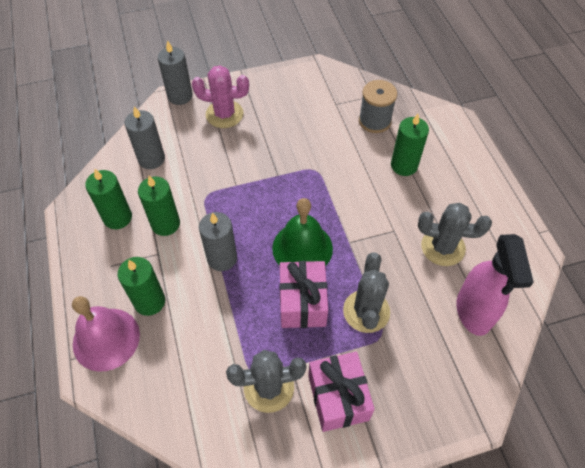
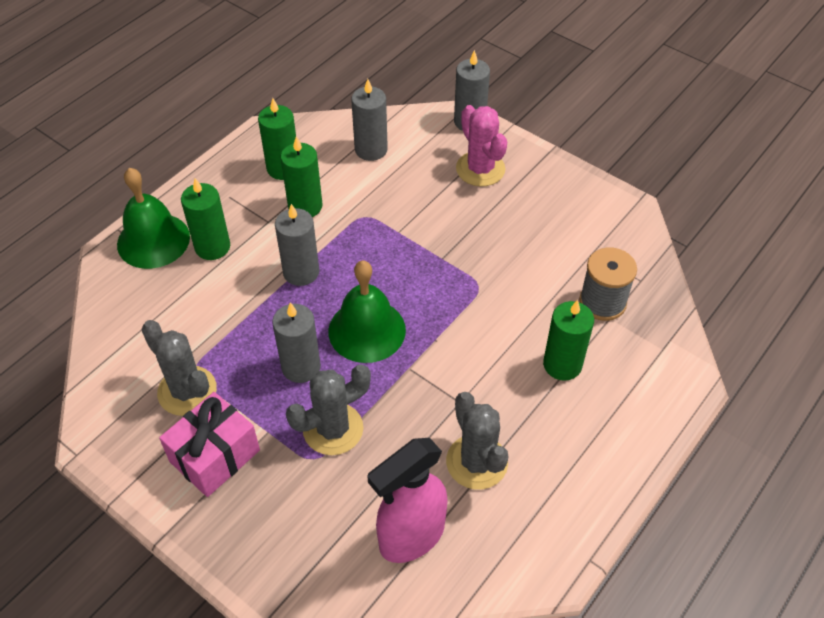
camera: 55 degrees right, 5 degrees down
pink bell [72,296,140,372] -> green bell [117,168,190,269]
pink gift [279,261,328,328] -> grey candle [272,302,321,383]

